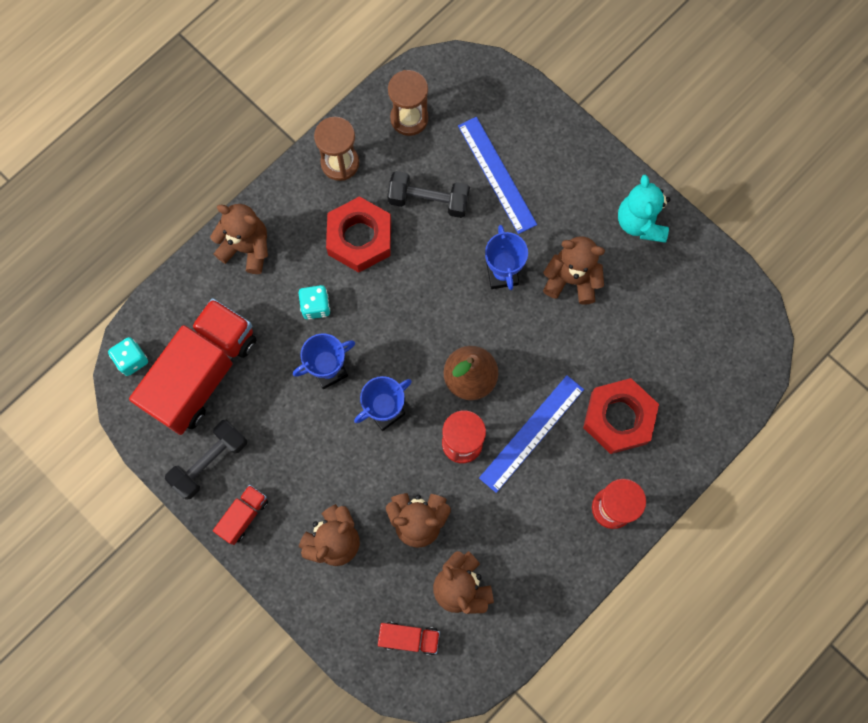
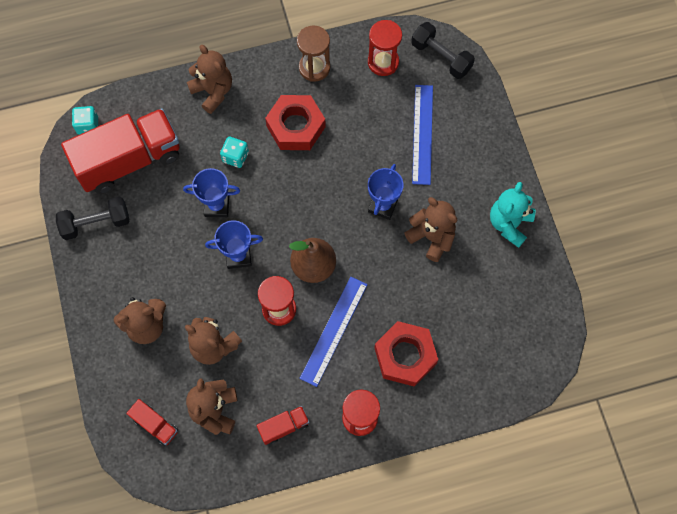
camera: 30 degrees right, 5 degrees down
red truck [213,485,268,545] -> red truck moved to [256,406,310,445]
black dumbbell [387,171,470,218] -> black dumbbell moved to [411,22,475,79]
brown hourglass [388,70,429,136] -> red hourglass [368,20,402,76]
blue ruler [479,375,584,493] -> blue ruler turned 45 degrees counterclockwise [299,277,368,387]

